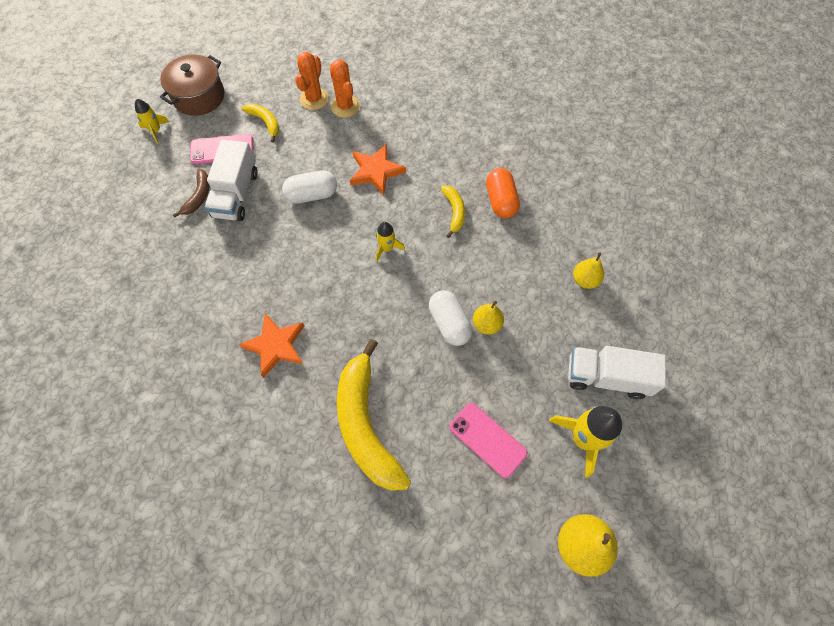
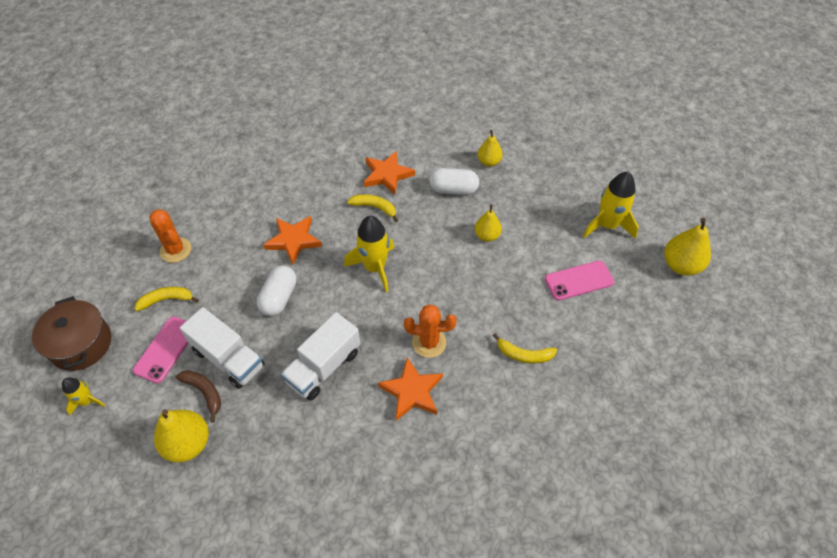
camera: 60 degrees left, 10 degrees down
orange cactus [330,59,360,118] -> orange cactus moved to [404,304,457,358]
yellow banana [337,339,411,491] -> yellow banana [493,333,557,363], size x0.46
yellow rocket [376,222,405,262] -> yellow rocket [344,216,394,292], size x1.80
white capsule [429,290,472,346] -> white capsule moved to [429,168,479,195]
orange capsule [486,168,520,218] -> orange star [364,151,415,195]
white truck [568,346,666,399] -> white truck moved to [281,312,360,401]
none -> yellow pear [154,409,209,462]

